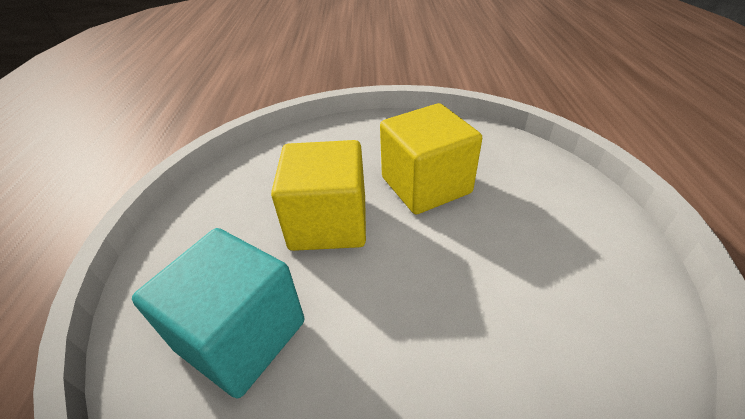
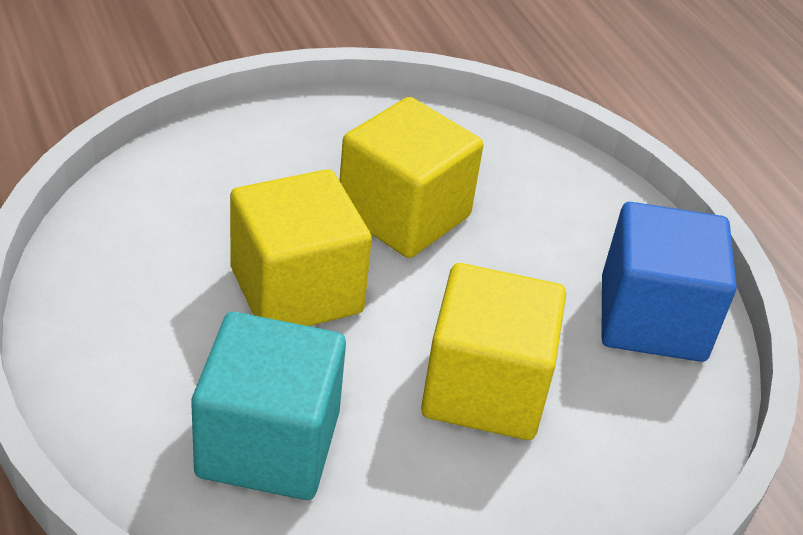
camera: 30 degrees left, 0 degrees up
none -> yellow cube [421,263,566,440]
none -> blue cube [601,202,737,362]

